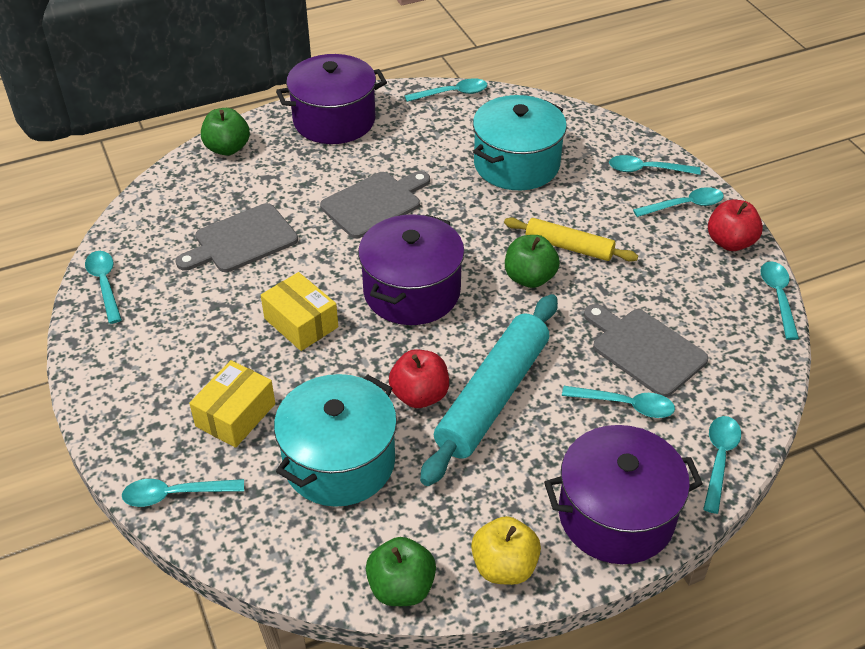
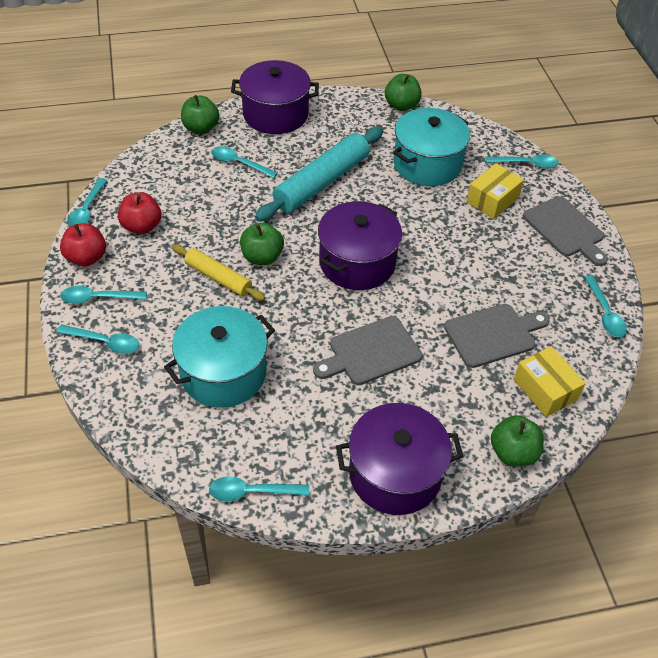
camera: 170 degrees left, 5 degrees up
yellow box [261,272,338,351] -> yellow box moved to [514,346,586,417]
red apple [389,349,449,408] -> red apple moved to [118,192,162,234]
yellow apple [471,516,541,585] -> none
grey cutting board [584,304,708,397] -> grey cutting board moved to [523,196,608,266]
turquoise spoon [703,416,741,514] -> green apple [181,95,219,134]

